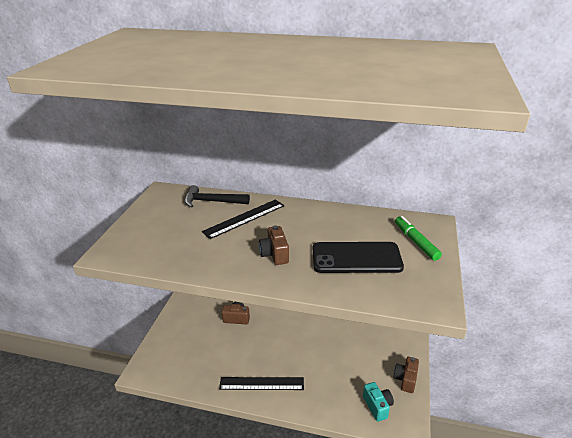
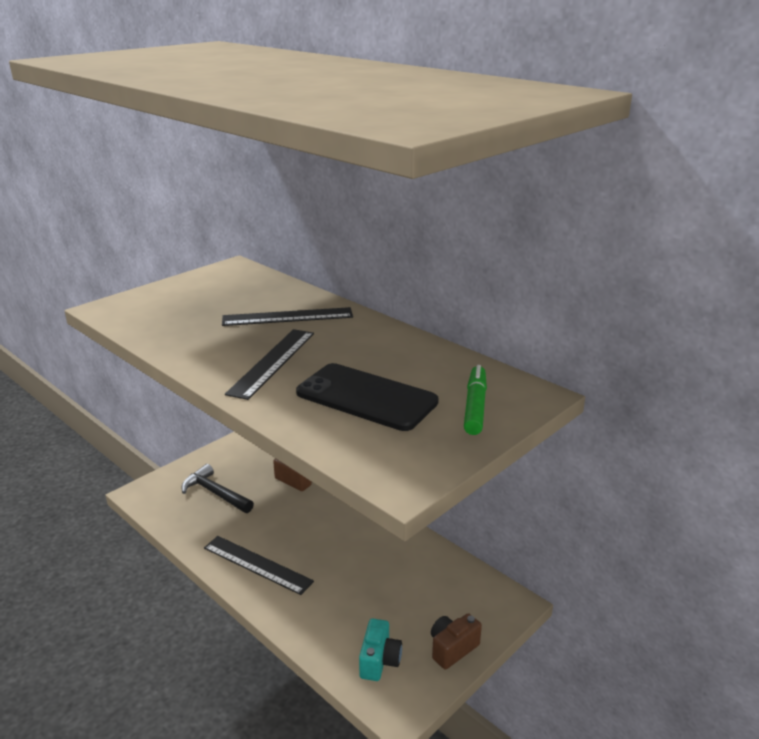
camera: 30 degrees right, 5 degrees down
black hammer [184,185,250,208] -> black hammer moved to [182,464,254,513]
brown camera [259,225,289,265] -> black ruler [225,329,314,400]

